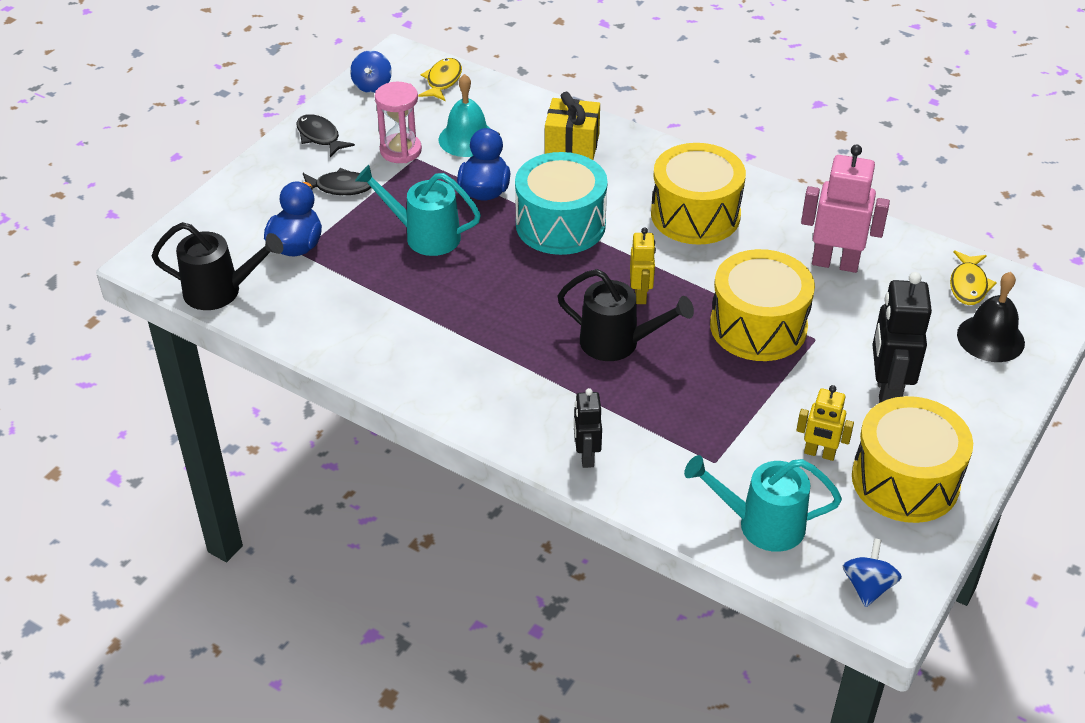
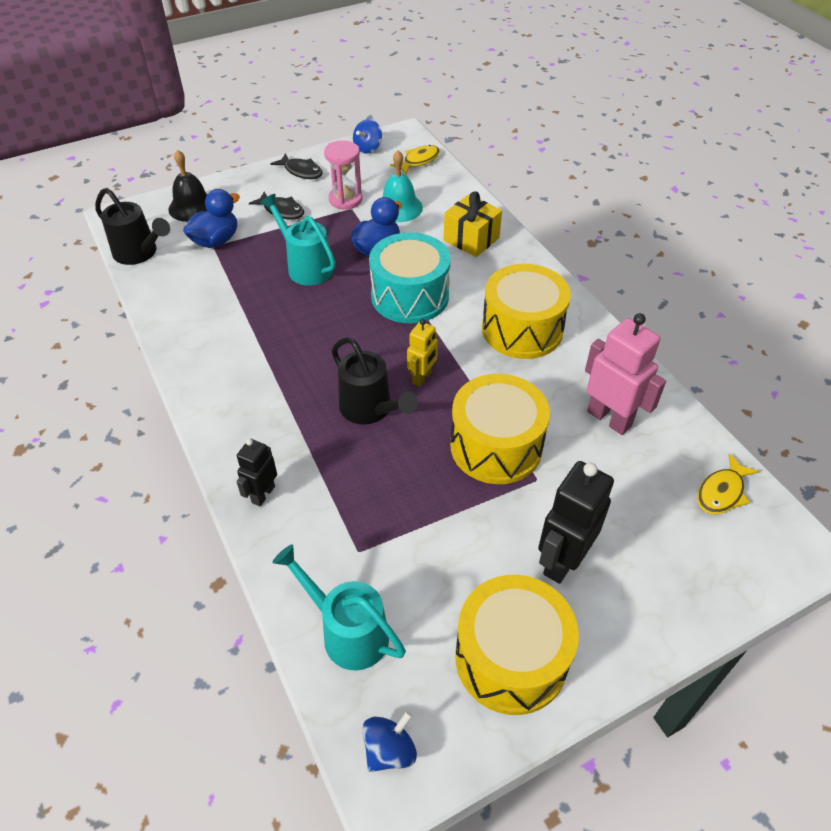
camera: 30 degrees right, 5 degrees up
black fish [296,114,355,157] -> black fish turned 135 degrees clockwise [270,153,322,179]
yellow robot [796,385,854,461] -> none
black bell [957,272,1025,362] -> black bell moved to [168,150,208,222]

